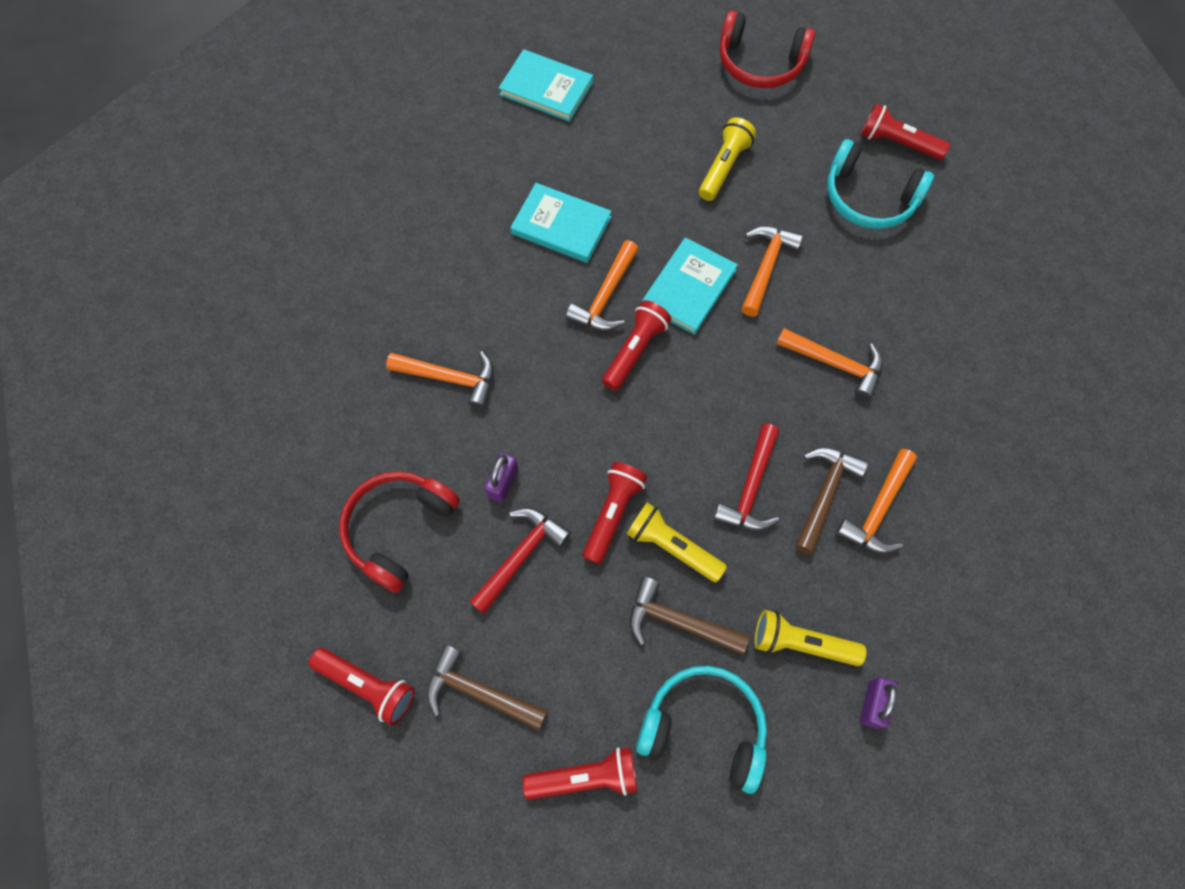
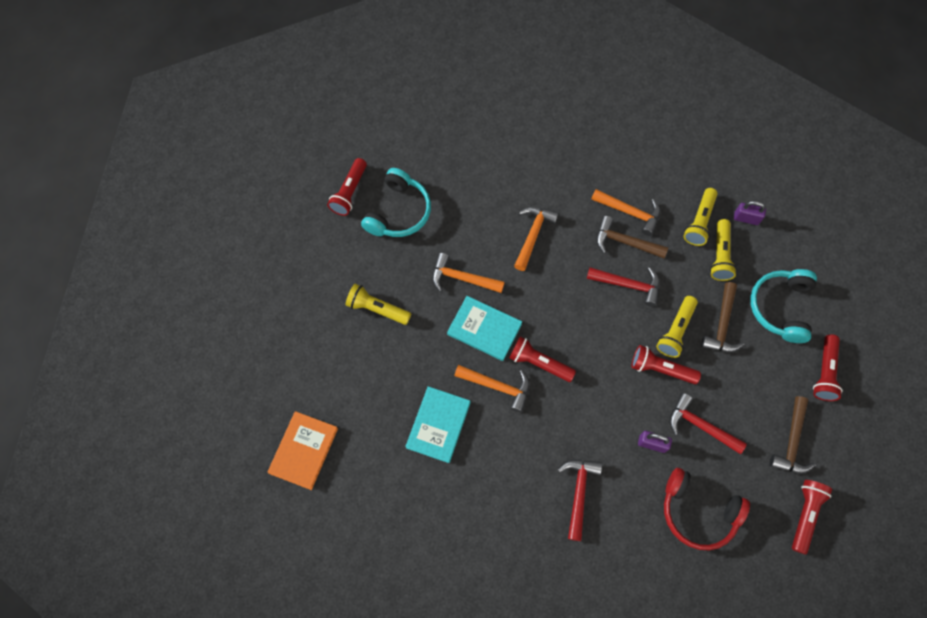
camera: 95 degrees left, 0 degrees up
orange hammer [386,351,494,409] -> red hammer [558,459,602,541]
turquoise book [499,49,593,122] -> orange book [267,411,338,490]
red flashlight [522,747,637,800] -> red flashlight turned 150 degrees counterclockwise [813,334,843,401]
red headphones [720,11,815,88] -> none
none -> yellow flashlight [684,188,718,246]

